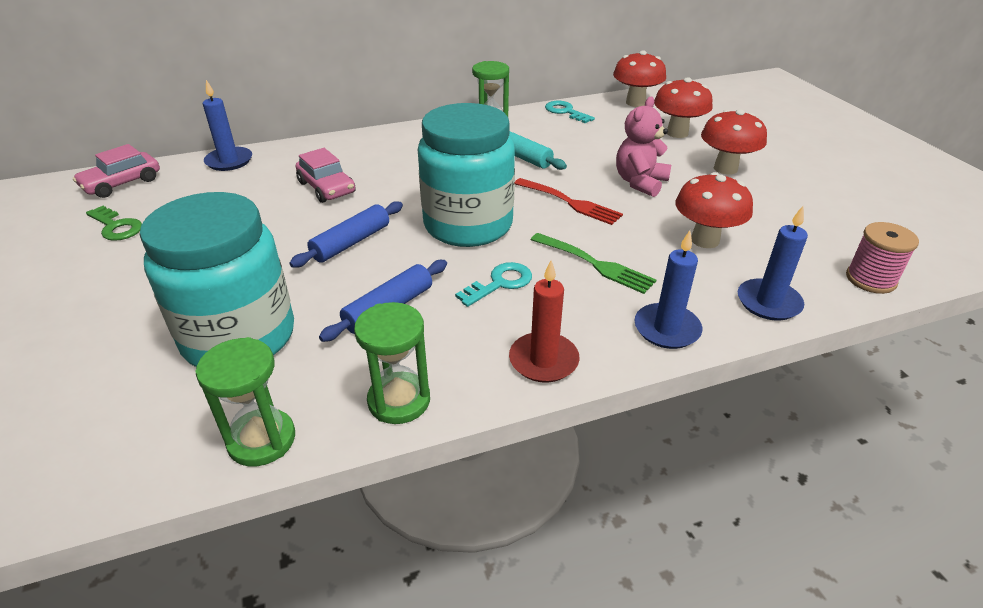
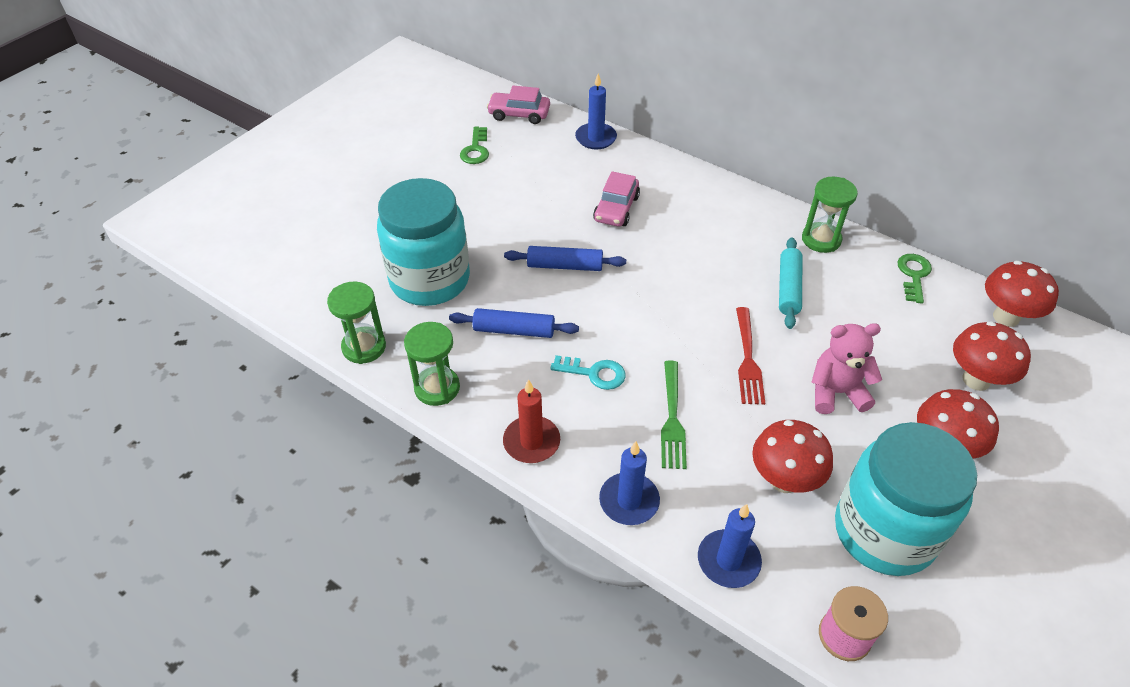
camera: 55 degrees right, 10 degrees up
turquoise jar [418,103,515,247] -> turquoise jar moved to [835,422,977,576]
turquoise key [545,101,595,123] -> green key [897,254,932,304]

